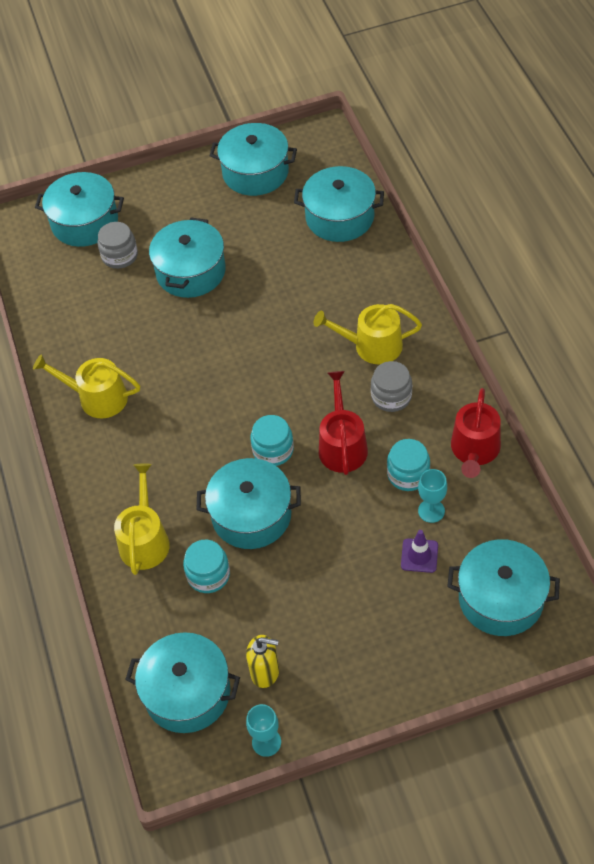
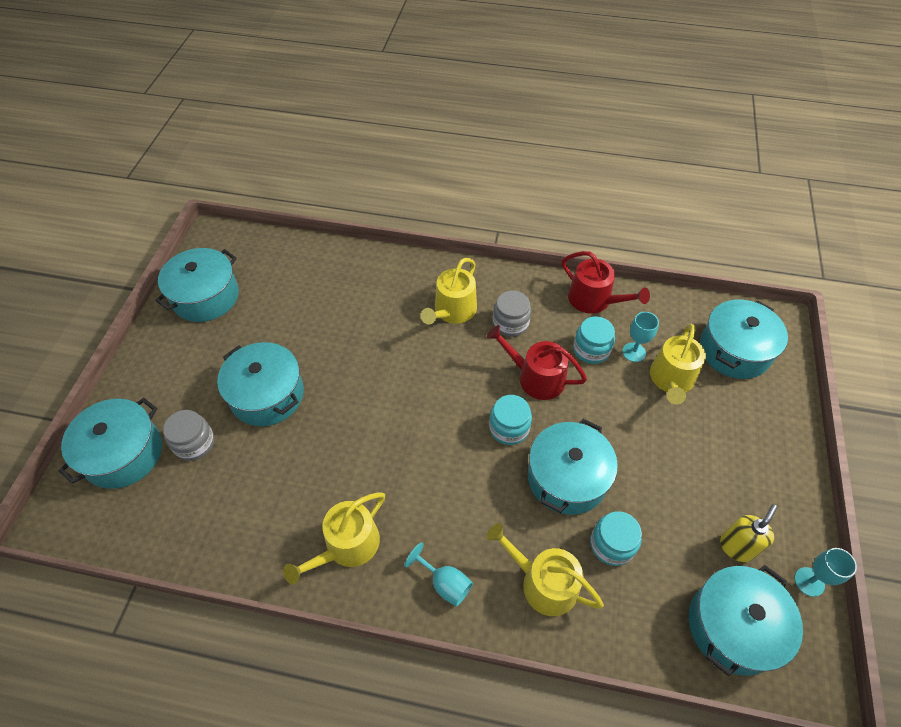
camera: 65 degrees left, 0 degrees up
turquoise pot [294,166,384,242] -> none
purple traffic cone [401,530,438,573] -> yellow watering can [650,324,706,405]
none -> turquoise goblet [404,543,473,607]

